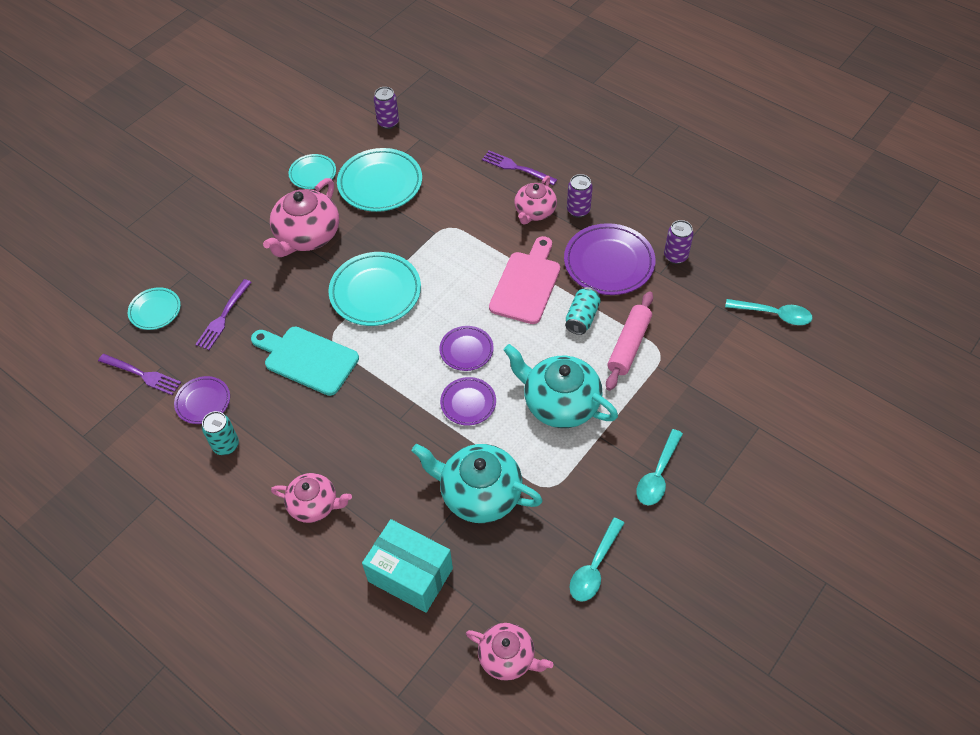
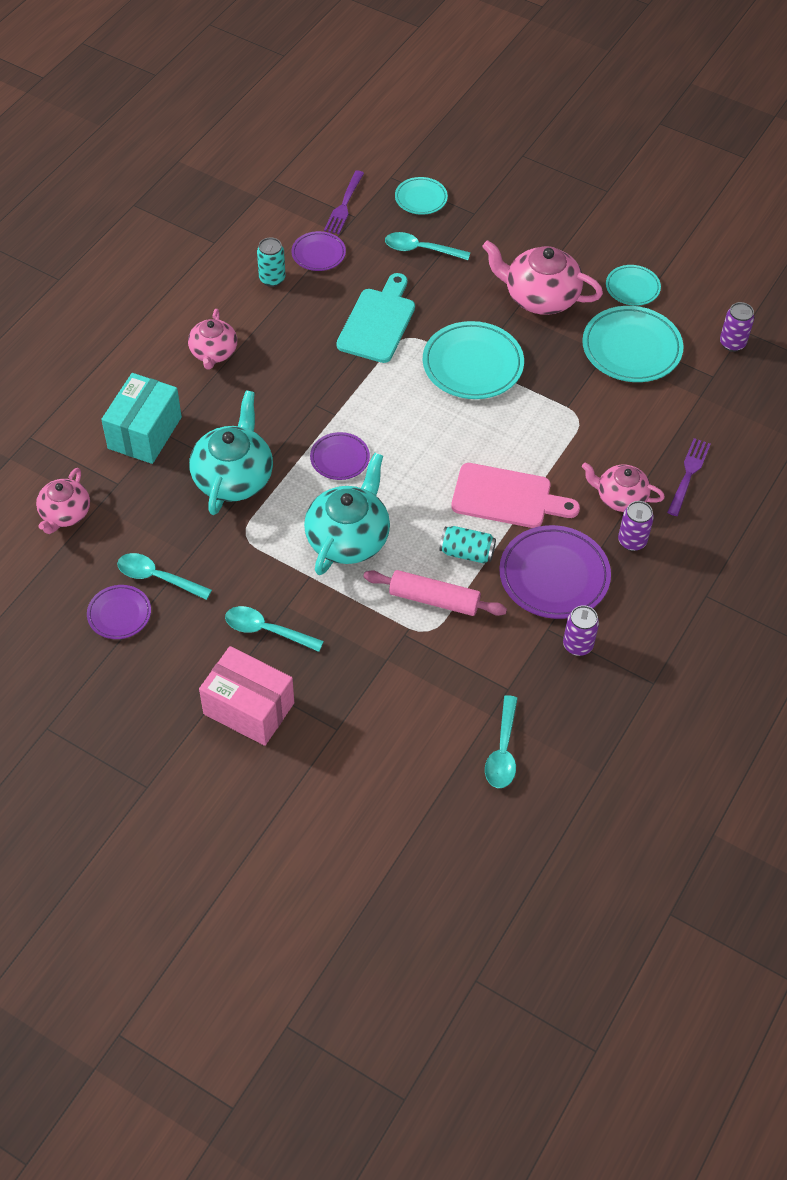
camera: 80 degrees right, 0 degrees up
purple fork [195,279,252,350] -> turquoise spoon [385,232,470,260]
purple plate [439,326,494,371] -> purple plate moved to [87,585,151,639]
none -> pink box [199,646,294,746]

